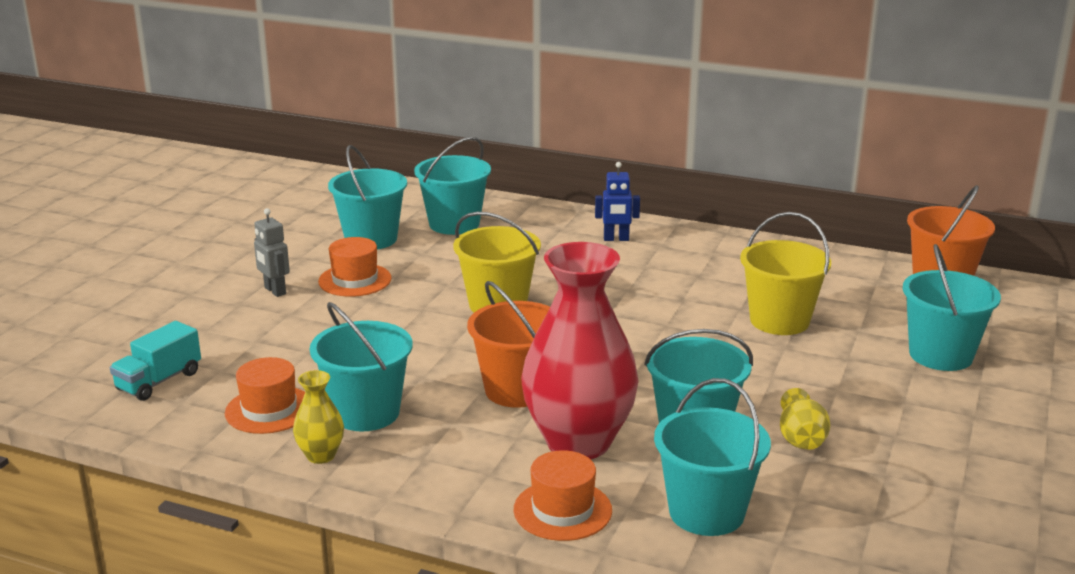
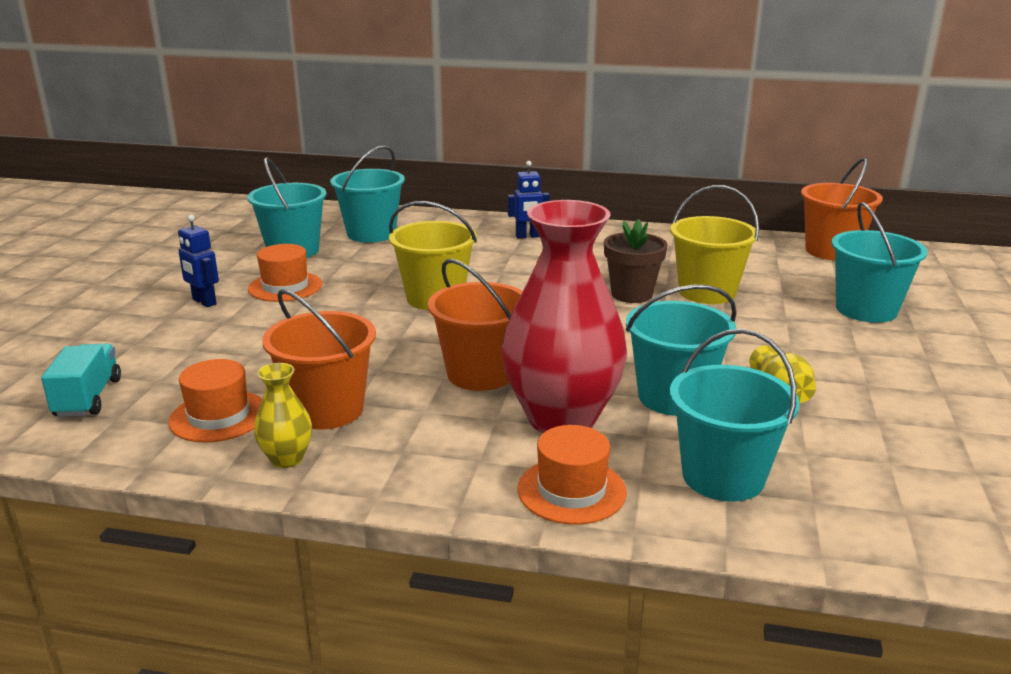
camera: 10 degrees left, 0 degrees up
turquoise truck [110,321,201,401] -> turquoise truck turned 150 degrees clockwise [41,344,121,417]
grey robot [254,208,290,297] -> blue robot [178,215,219,307]
turquoise bucket [310,302,413,431] -> orange bucket [262,289,376,430]
none -> brown flower pot [604,219,668,303]

